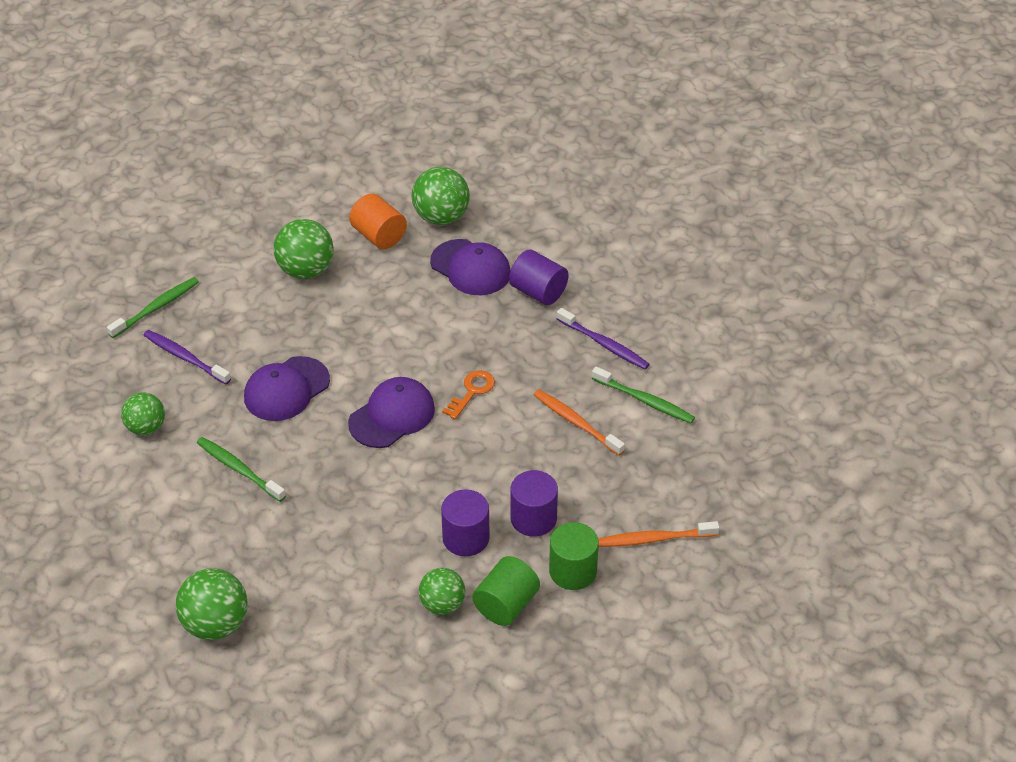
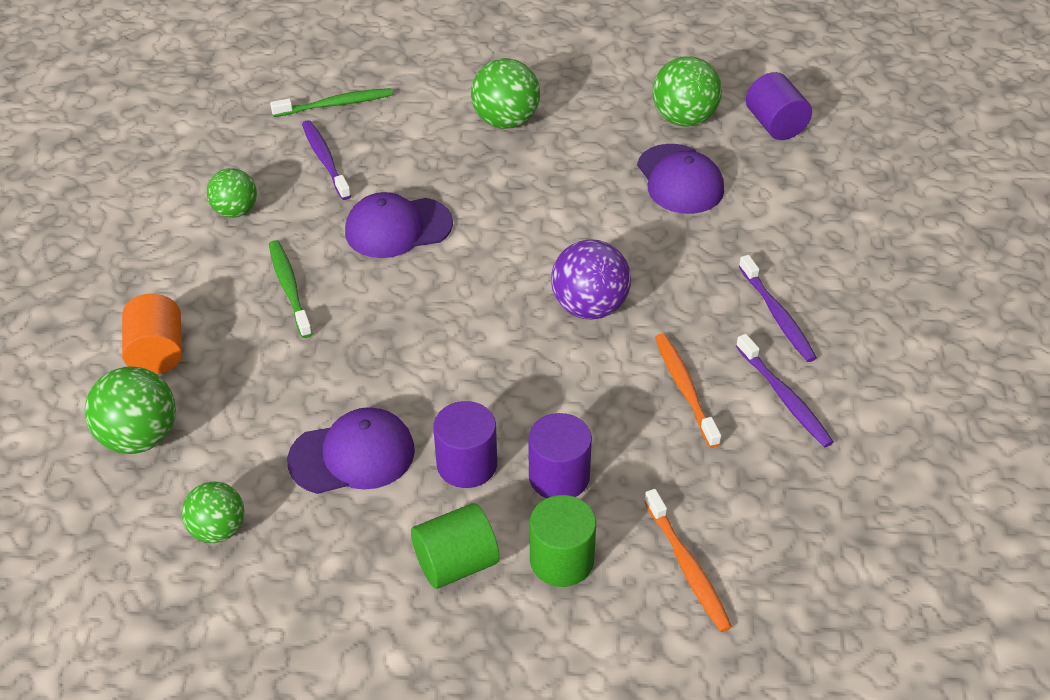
camera: 30 degrees right, 0 degrees up
purple cap [348,377,435,448] -> purple cap moved to [287,407,415,494]
orange cylinder [349,193,407,249] -> orange cylinder moved to [122,294,182,374]
green ball [419,568,465,615] -> green ball moved to [182,481,245,543]
orange key [442,370,495,419] -> purple ball [551,239,631,320]
purple cylinder [509,250,569,305] -> purple cylinder moved to [746,72,812,140]
green toothbrush [592,366,695,423] -> purple toothbrush [736,334,834,447]
orange toothbrush [598,521,719,547] -> orange toothbrush turned 135 degrees counterclockwise [644,489,732,632]

